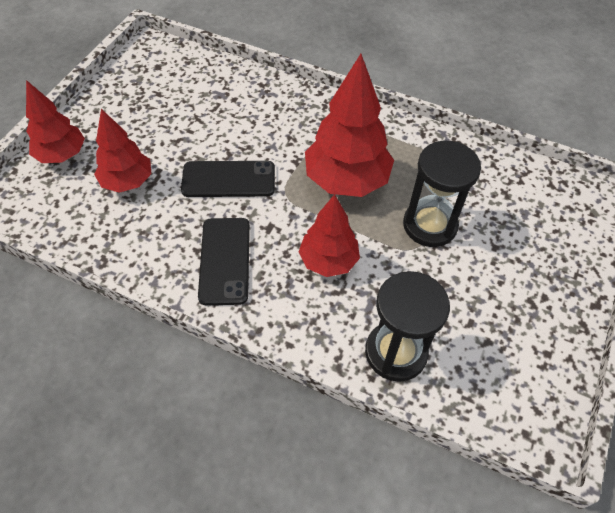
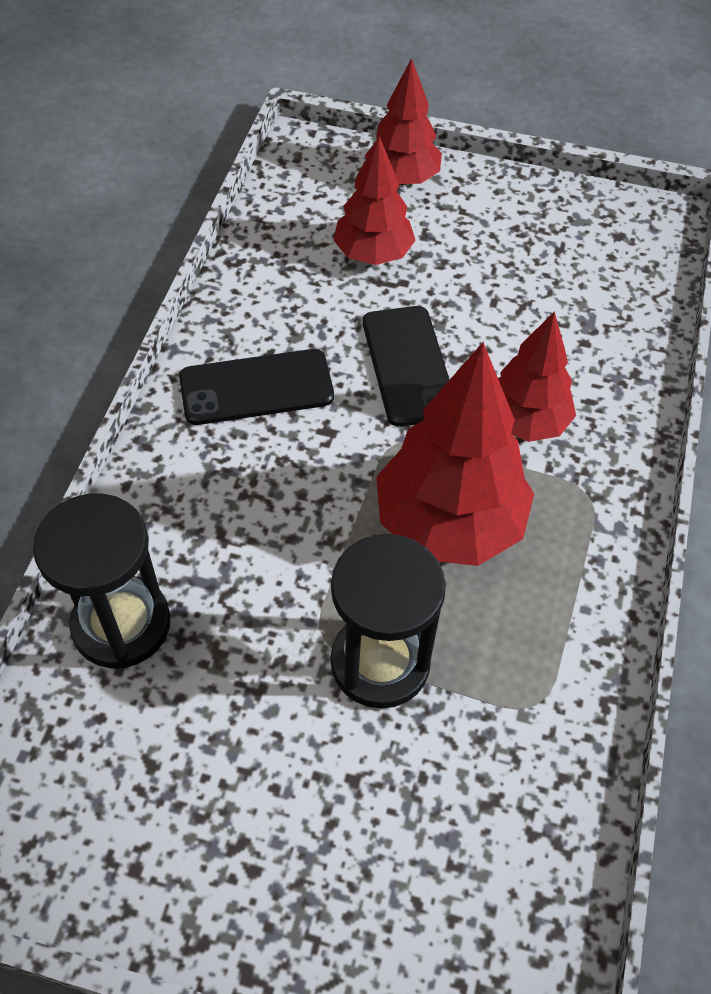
camera: 80 degrees right, 0 degrees up
red tree [299,194,360,277] -> red tree moved to [498,311,576,442]

